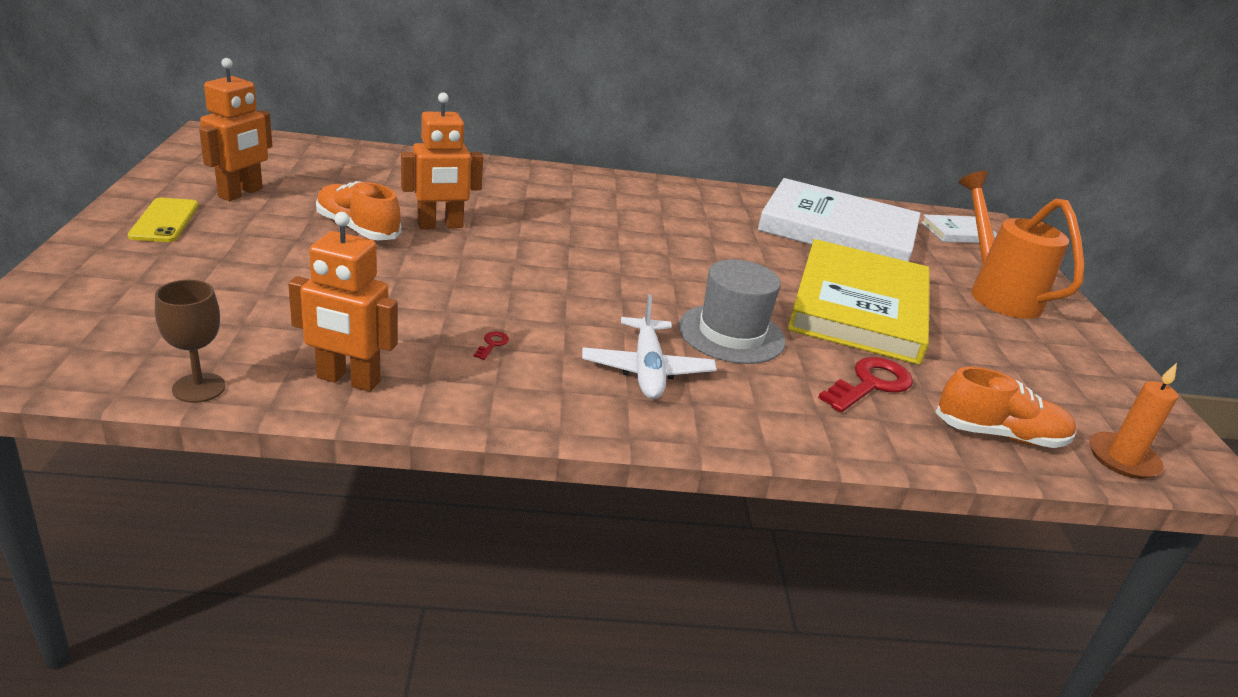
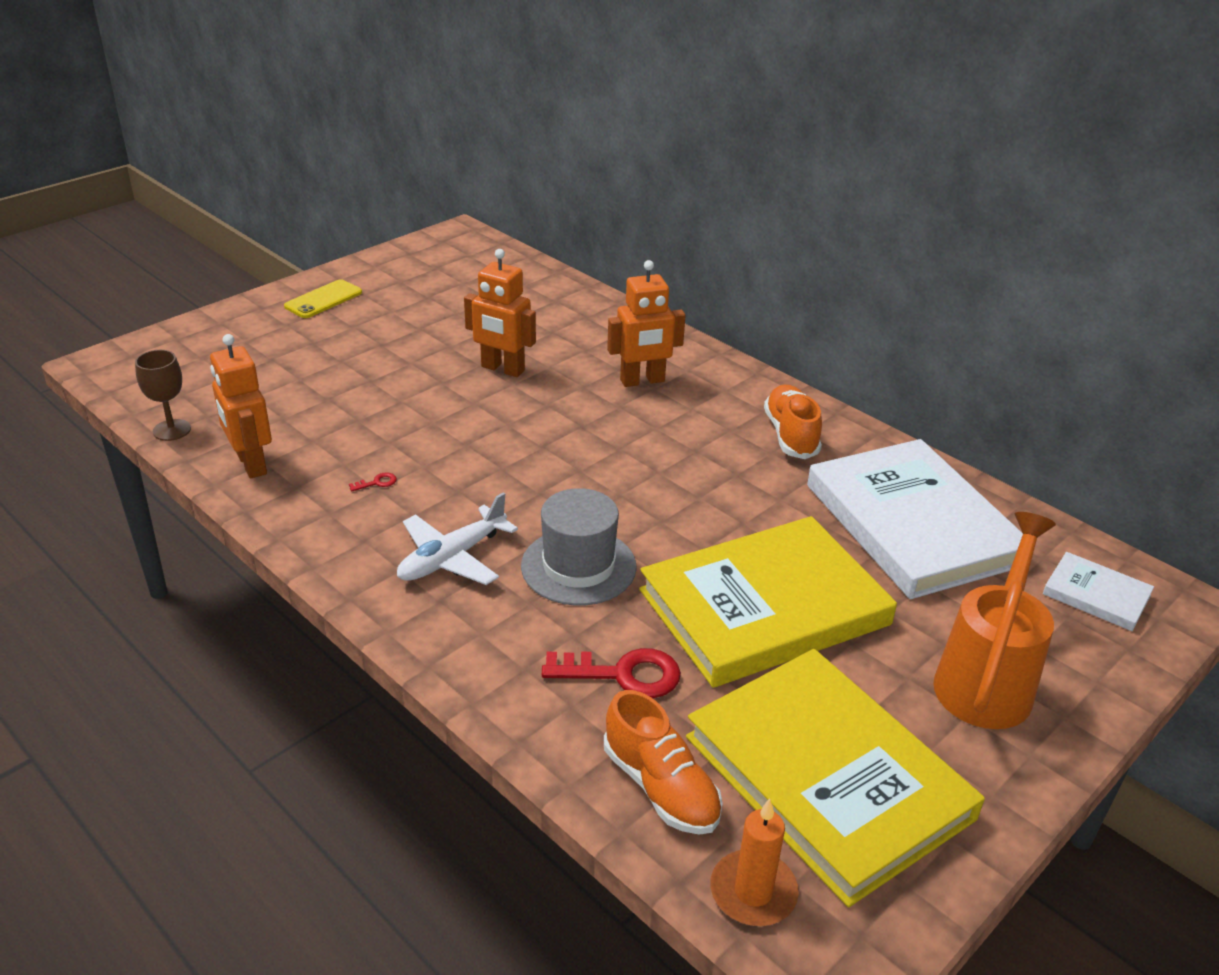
camera: 50 degrees right, 5 degrees up
orange robot [199,58,272,201] -> orange robot moved to [607,260,686,387]
orange shoe [316,181,401,240] -> orange shoe moved to [764,384,822,459]
none -> yellow book [686,649,985,907]

